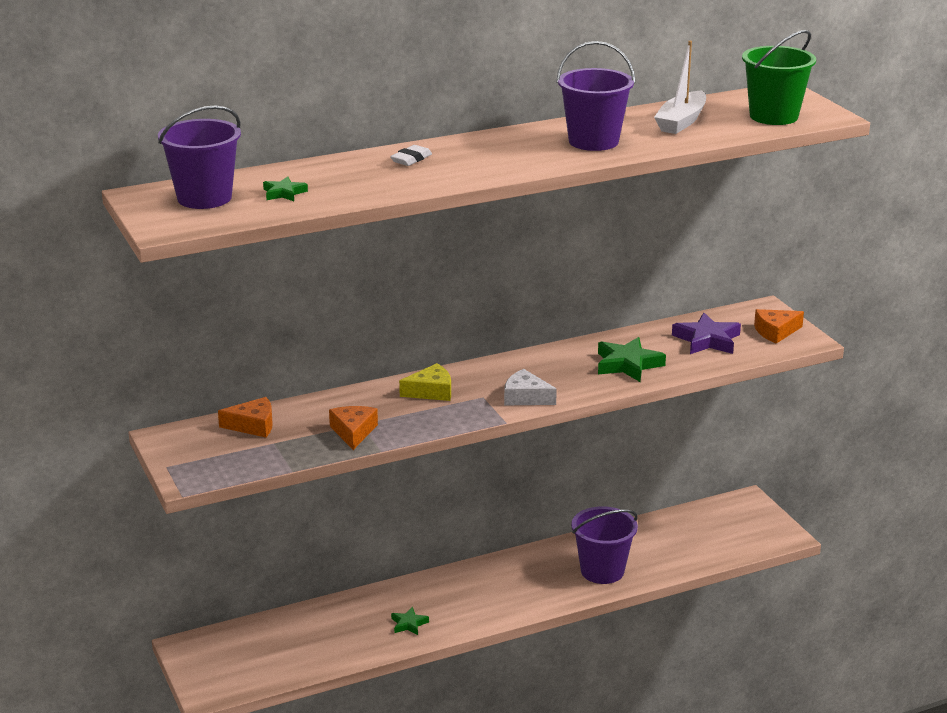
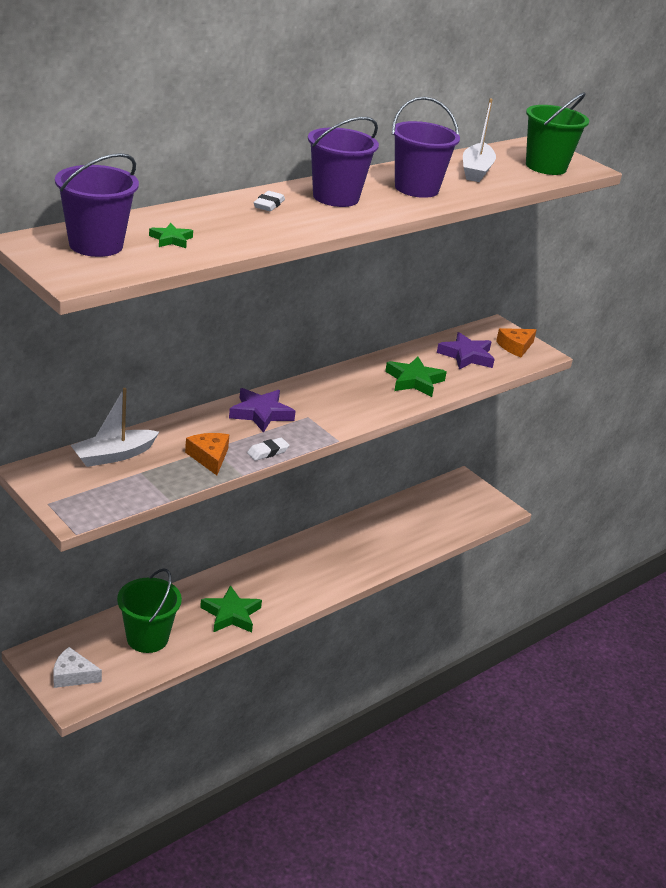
camera: 20 degrees left, 5 degrees up
orange cheese [218,397,273,437] -> white boat [70,388,159,467]
green star [391,607,429,635] -> green star [200,585,262,632], size x1.81
yellow cheese [399,363,451,401] -> purple star [229,388,296,433]
white cheese [504,369,557,405] -> white cheese moved to [53,647,102,688]
purple bucket [571,506,638,584] -> purple bucket moved to [308,117,379,207]
none -> green bucket [117,568,182,653]
none -> white eraser [247,438,289,461]

